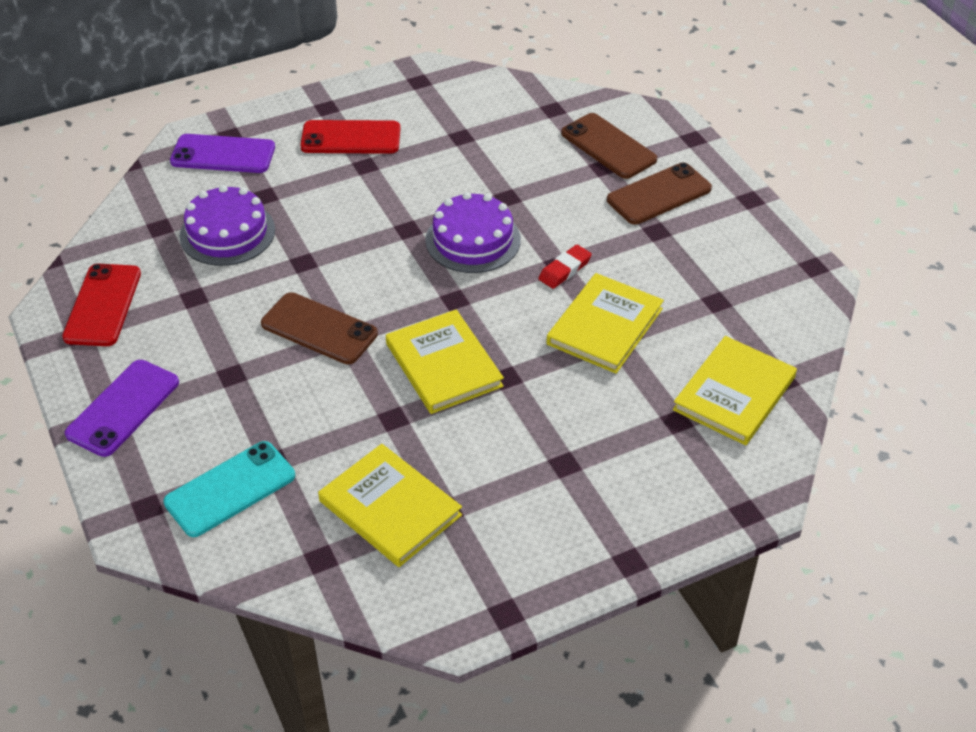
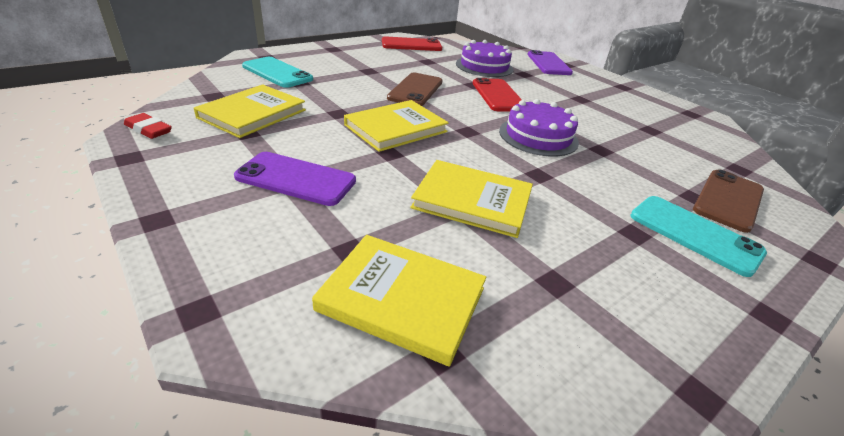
camera: 75 degrees right, 10 degrees down
purple phone [65,360,179,457] -> purple phone moved to [234,152,356,206]
red phone [300,120,401,154] -> red phone moved to [473,78,522,112]
red eraser [538,245,592,289] -> red eraser moved to [124,113,172,139]
brown phone [607,162,712,225] -> turquoise phone [630,196,767,277]

